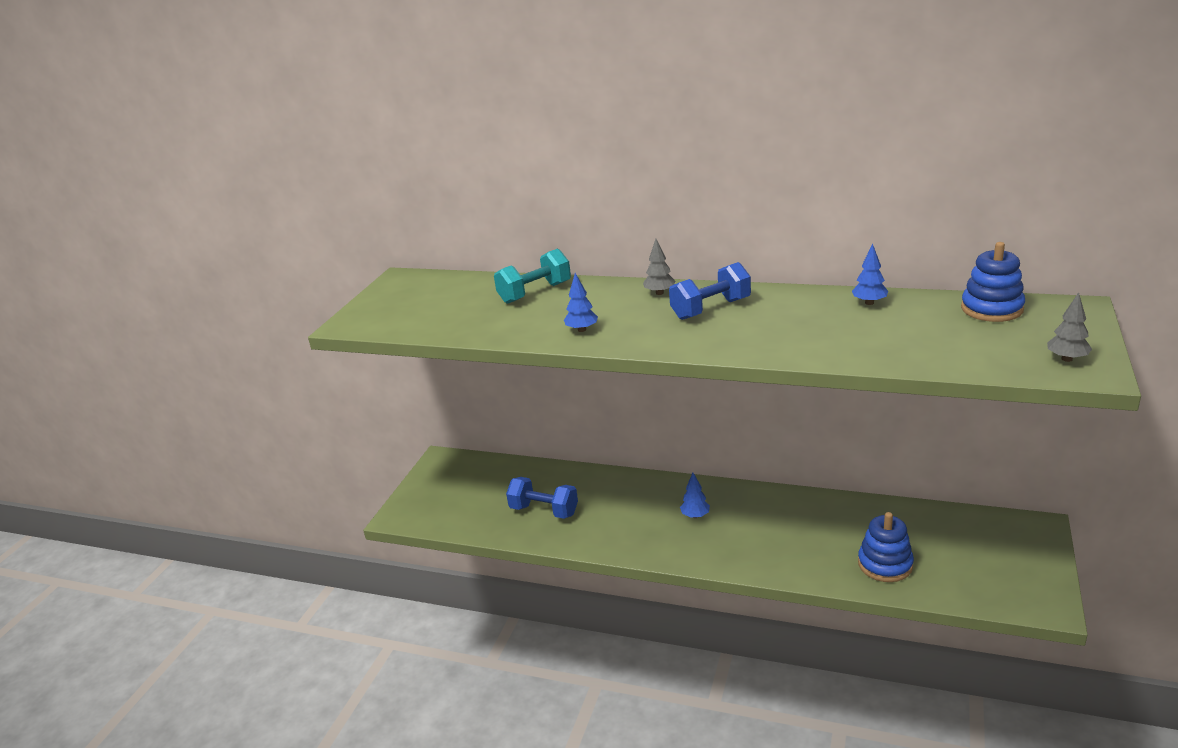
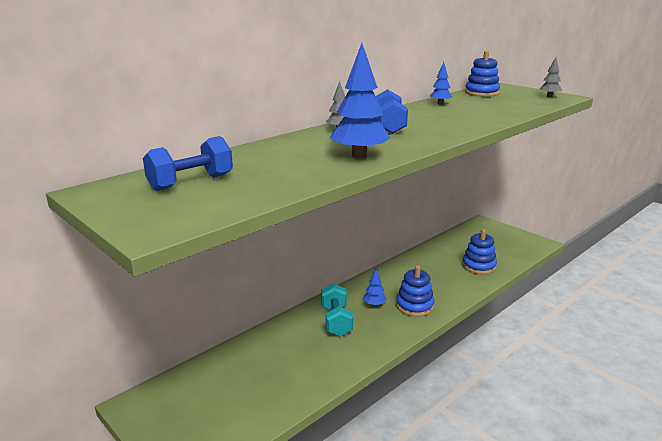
camera: 65 degrees left, 5 degrees down
turquoise dumbbell [494,248,571,304] -> turquoise dumbbell moved to [321,283,353,337]
blue dumbbell [506,477,578,519] -> blue dumbbell moved to [143,136,233,191]
blue tree [564,273,598,332] -> blue tree [330,43,391,159], size x1.94
none -> blue stacking toy [396,265,434,317]

